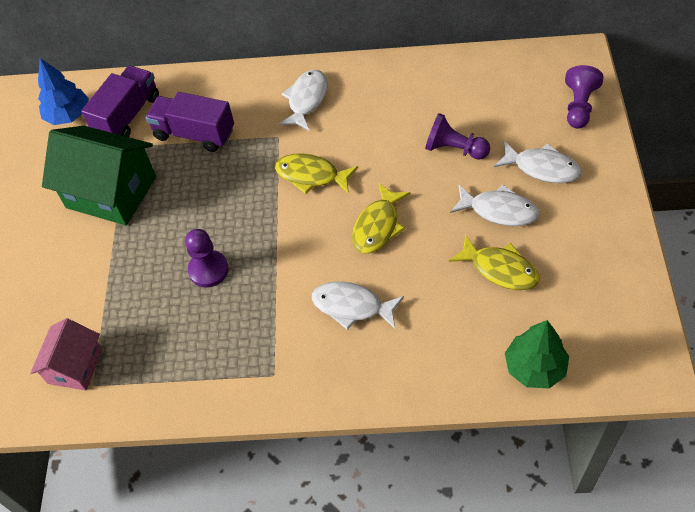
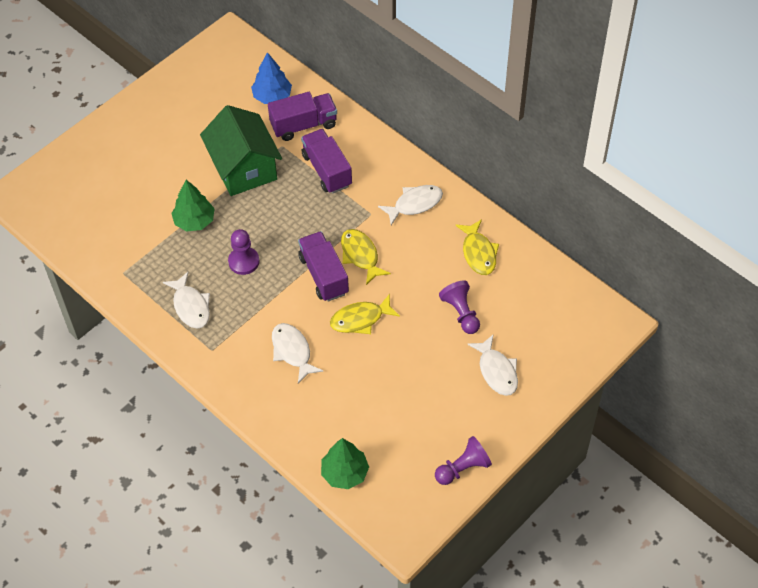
camera: 40 degrees right, 0 degrees up
pink house [30,318,102,390] -> none
yellow fish [449,234,540,290] -> yellow fish moved to [455,219,499,275]
white fish [450,185,539,226] -> white fish moved to [163,272,210,328]
purple pawn [565,65,604,128] -> purple pawn moved to [435,436,492,485]
none -> green tree [171,180,215,231]
none -> purple truck [298,231,349,302]

